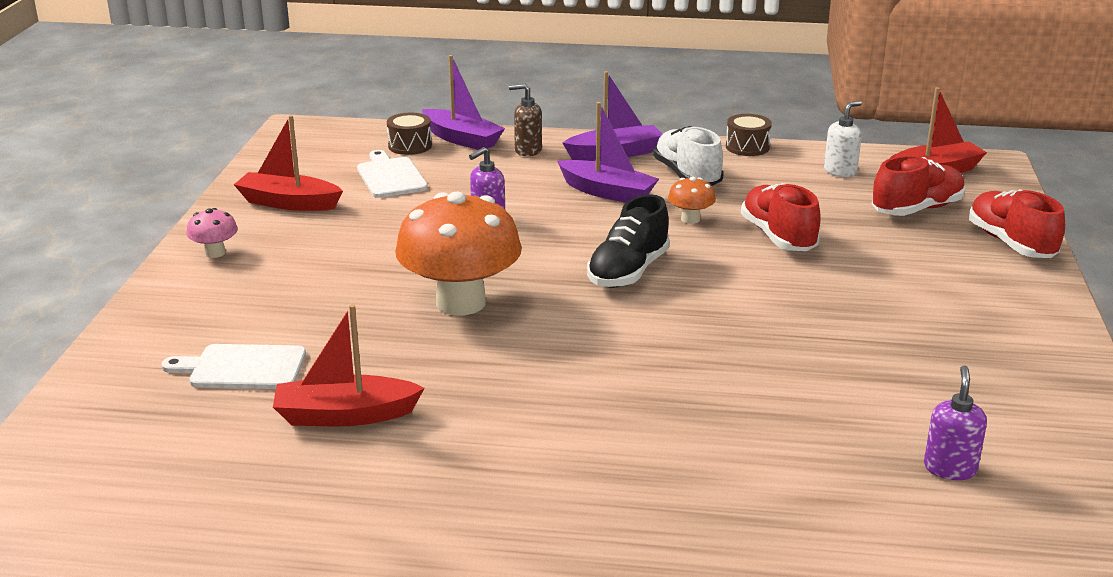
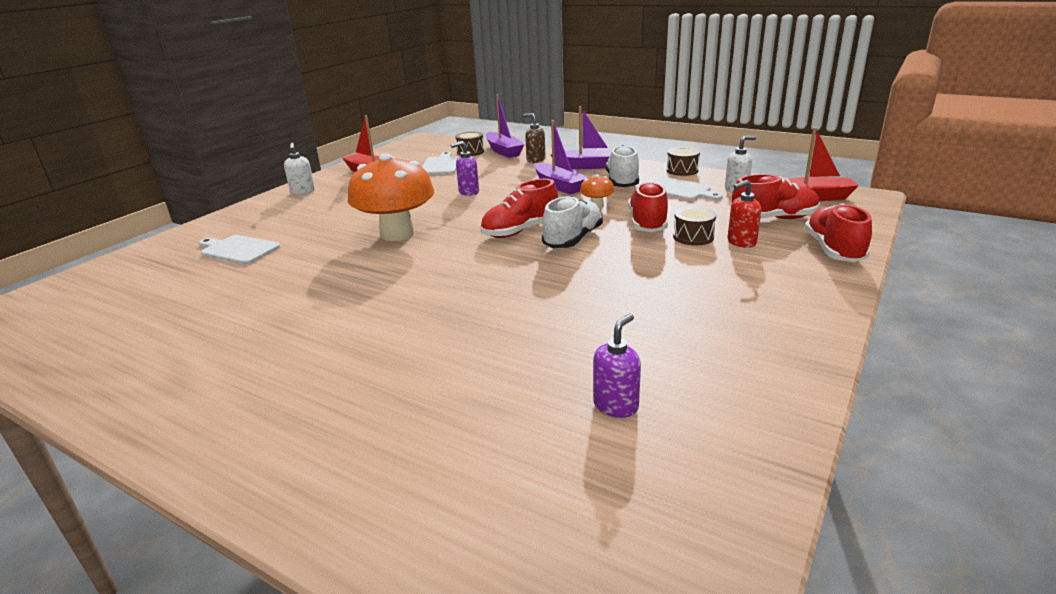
camera: 25 degrees right, 0 degrees up
pink mushroom [186,208,238,258] -> white soap dispenser [284,142,315,195]
red boat [273,304,425,427] -> none
black shoe [587,194,670,288] -> red shoe [480,179,558,238]
none -> white shoe [542,196,603,248]
none -> white cutting board [651,177,723,201]
none -> brown drum [673,206,716,246]
none -> red soap dispenser [728,180,761,248]

